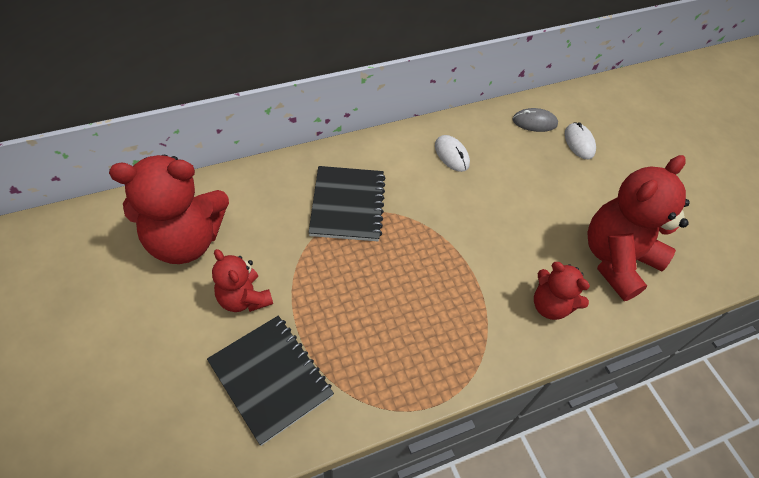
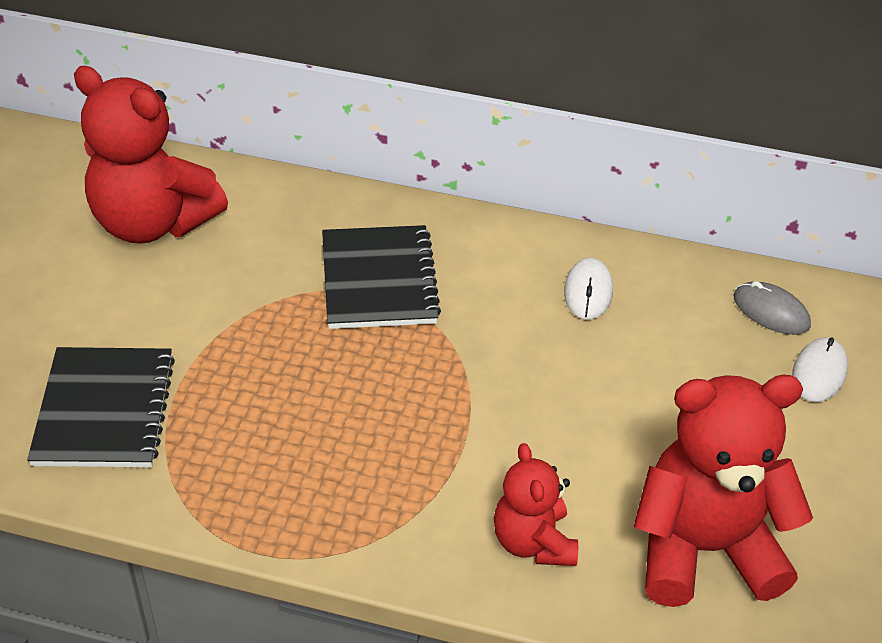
camera: 40 degrees right, 10 degrees down
red teddy bear [212,249,273,312] -> none
black notebook [308,166,386,241] -> black notebook turned 45 degrees counterclockwise [322,225,441,329]

